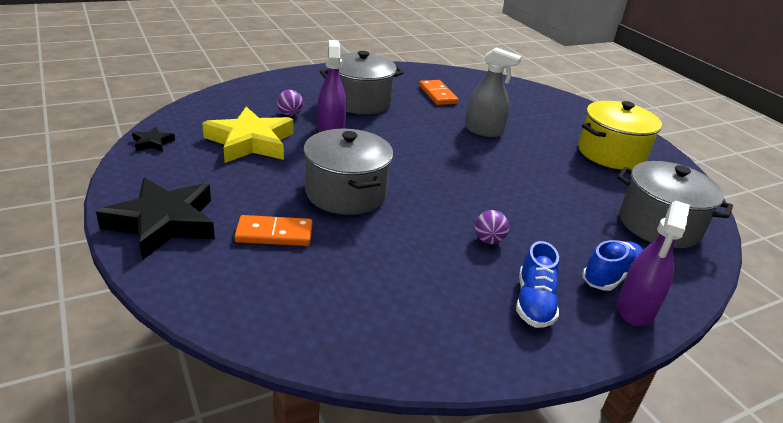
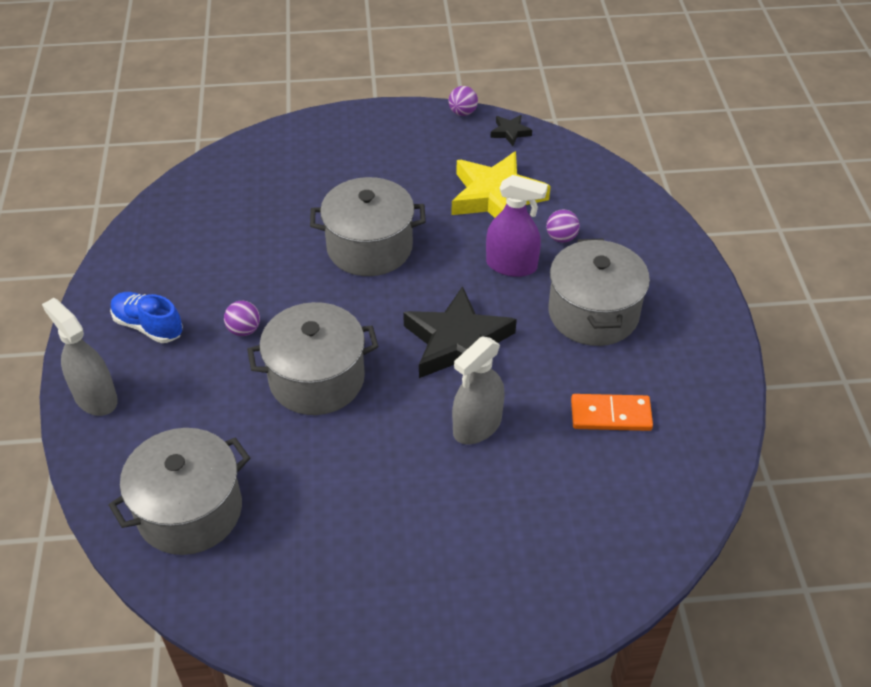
camera: 115 degrees right, 15 degrees up
black star [96,178,215,260] -> black star moved to [403,286,517,378]
orange domino [234,215,312,246] -> none
yellow pot [578,101,662,170] -> none
blue shoe [582,240,643,291] -> none
purple spray bottle [617,201,690,326] -> grey spray bottle [42,298,118,416]
none -> grey pot [247,302,379,415]
none -> purple ball [448,86,478,116]

